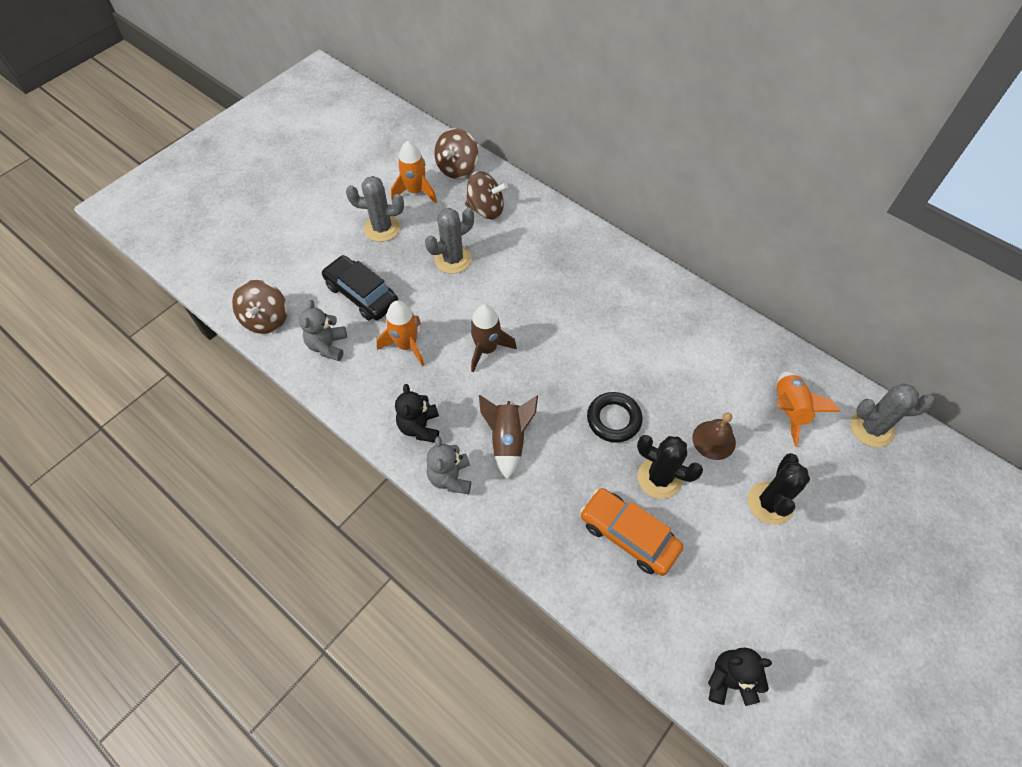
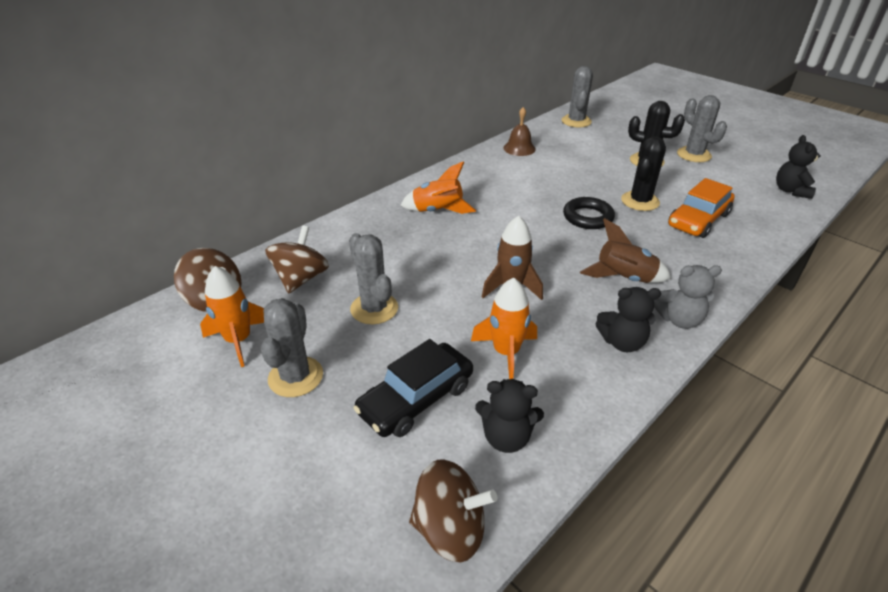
camera: 85 degrees left, 20 degrees down
grey teddy bear [299,300,347,361] -> black teddy bear [475,379,544,453]
brown bell [692,413,736,460] -> brown bell moved to [503,107,536,156]
orange rocket [776,371,840,447] -> orange rocket moved to [400,161,476,214]
none -> grey cactus [677,95,727,162]

